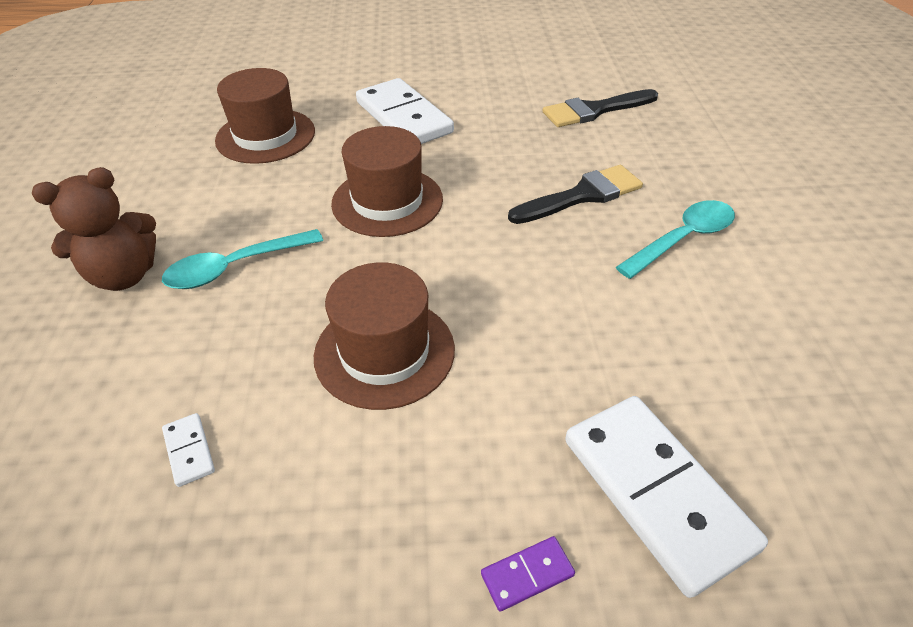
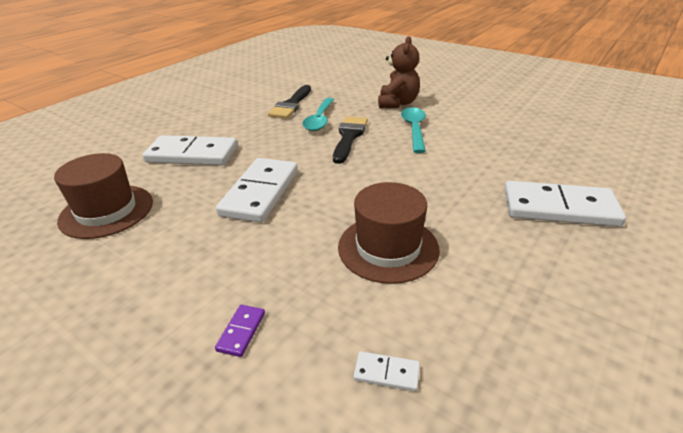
camera: 50 degrees left, 10 degrees down
brown teddy bear [32,167,156,291] -> brown teddy bear moved to [378,36,420,108]
turquoise spoon [162,229,323,289] -> turquoise spoon moved to [302,98,334,131]
brown hat [331,126,443,237] -> white domino [216,158,298,223]
purple domino [481,536,575,612] -> purple domino moved to [215,305,265,357]

